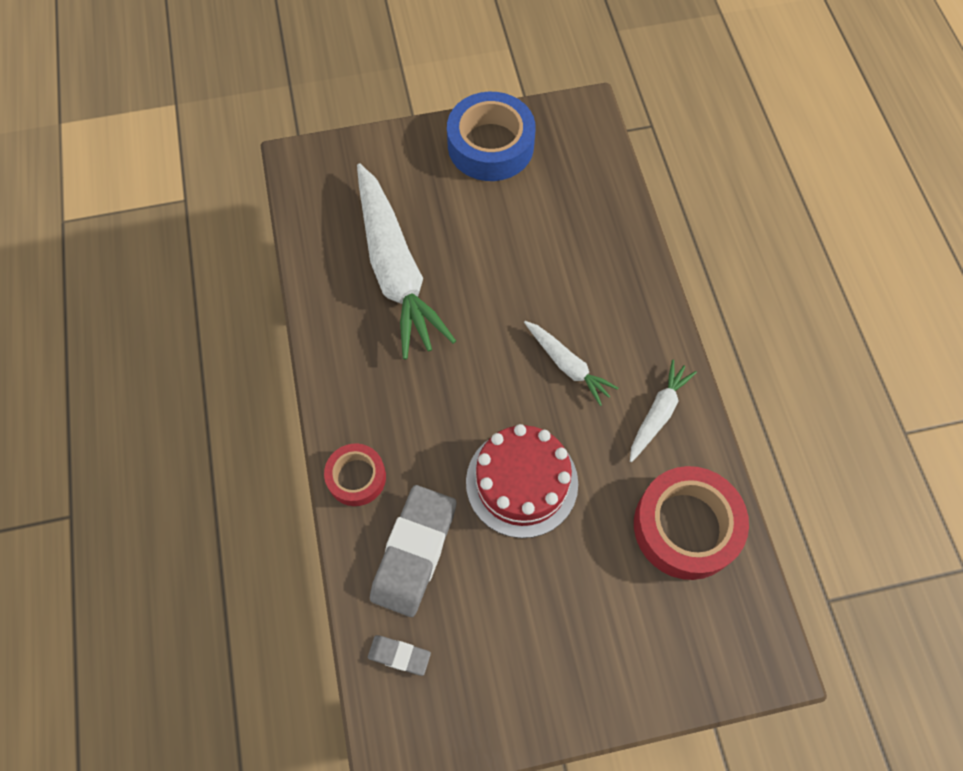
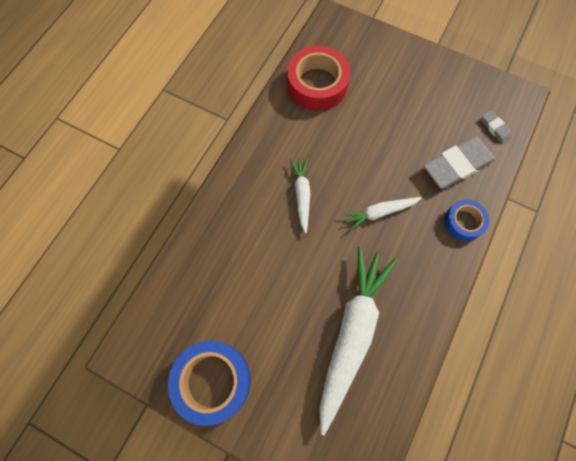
camera: 140 degrees left, 5 degrees up
red tape [324,444,386,506] -> blue tape [444,200,489,241]
red cake [466,424,578,538] -> none
white carrot [630,360,697,462] -> white carrot moved to [343,197,422,231]

